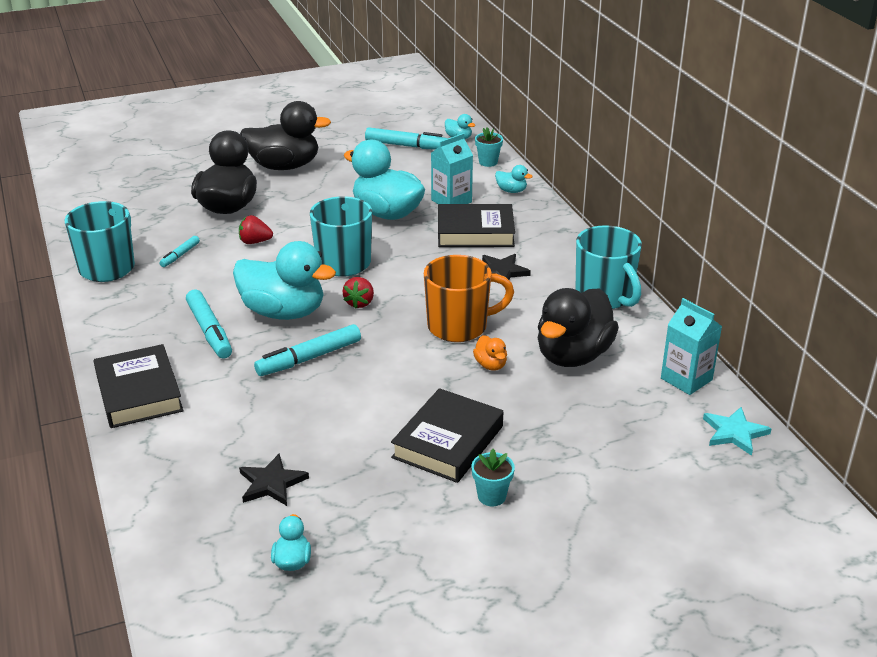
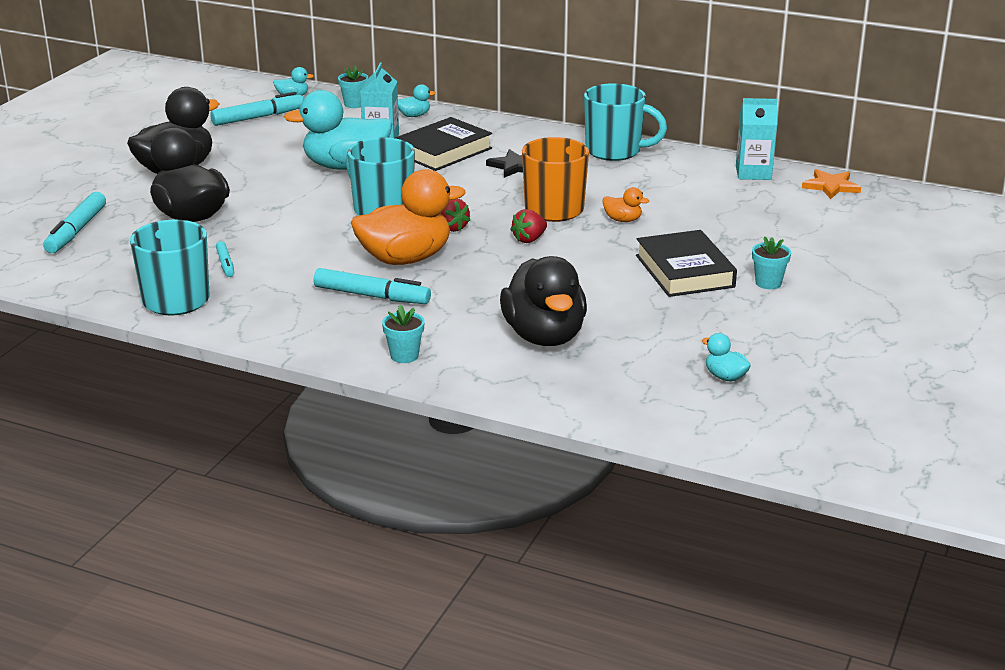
camera: 45 degrees left, 5 degrees down
black book [94,344,184,428] -> turquoise flower pot [382,305,424,363]
turquoise duck [233,241,336,320] -> orange duck [351,169,465,265]
red strawberry [239,215,273,244] -> red strawberry moved to [510,209,547,243]
black star [239,453,309,506] -> none
turquoise marker [254,324,361,376] -> turquoise marker moved to [43,192,106,253]
black duck [538,288,619,367] -> black duck moved to [500,256,587,346]
turquoise star [703,407,772,456] -> orange star [802,169,861,199]

